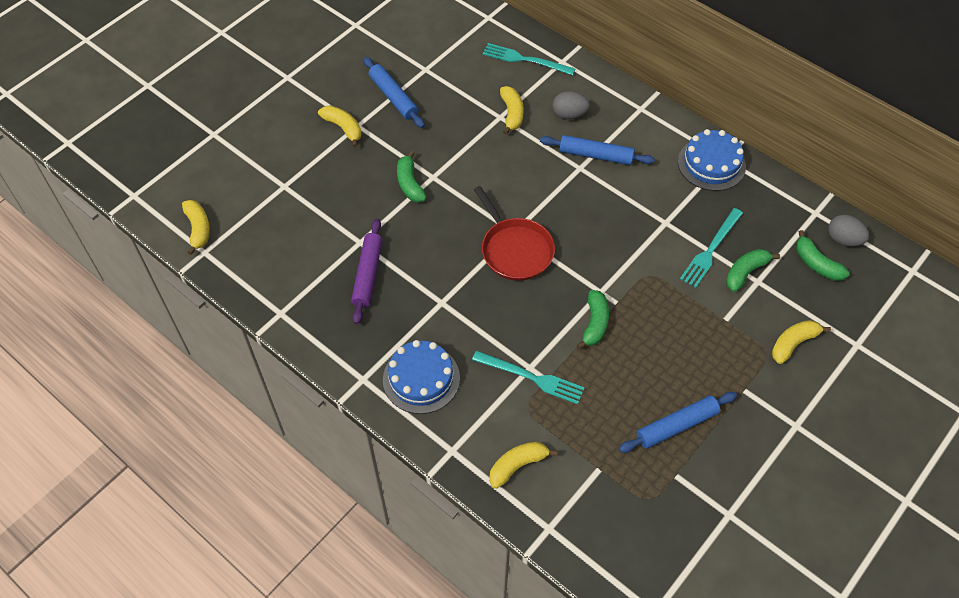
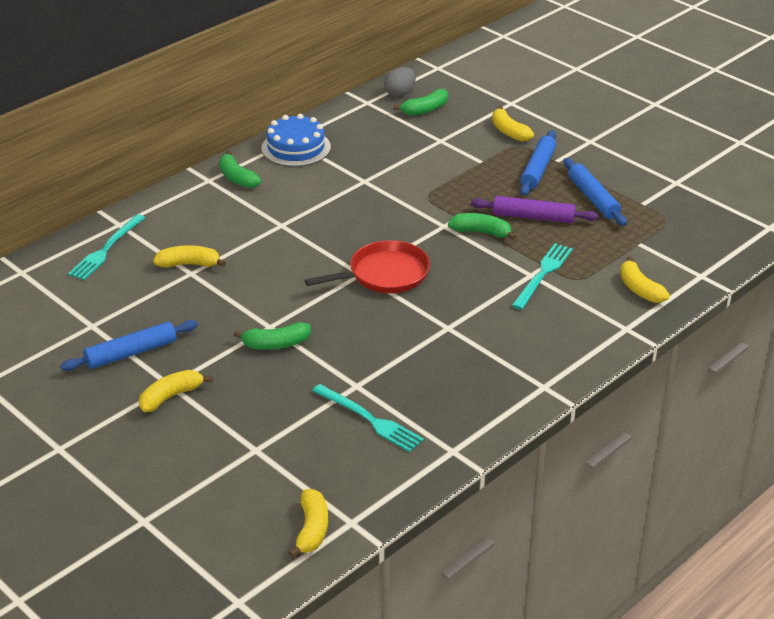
camera: 85 degrees left, 20 degrees down
yellow banana [182,200,210,255] -> yellow banana turned 105 degrees clockwise [289,489,328,558]
purple rolling pin [351,218,383,324] -> purple rolling pin moved to [471,196,598,223]
blue cake [383,340,460,414] -> none
blue rolling pin [540,135,655,165] -> blue rolling pin moved to [520,130,556,196]
grey egg [552,91,590,119] -> none
turquoise fork [680,208,743,288] -> turquoise fork moved to [312,384,424,452]
green banana [726,249,780,292] -> green banana moved to [219,151,261,188]

